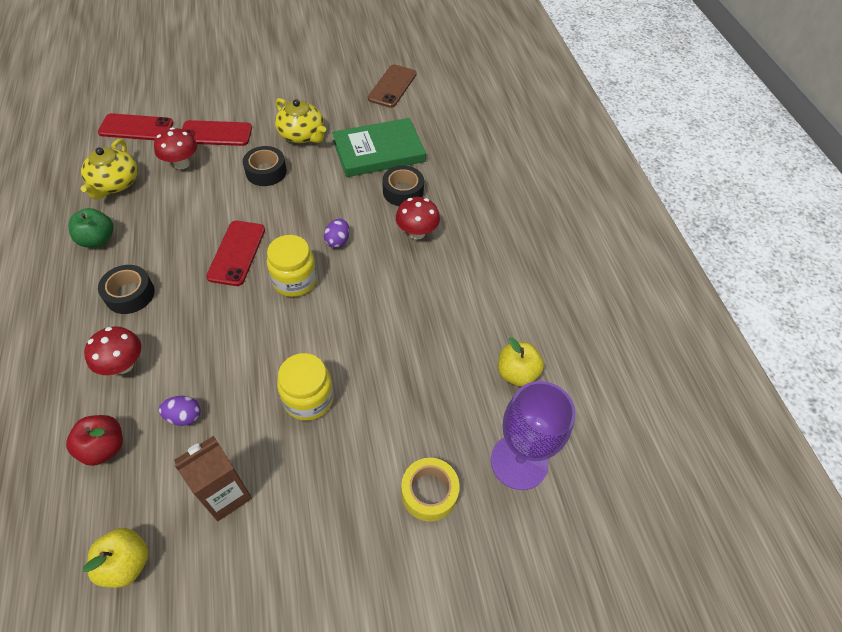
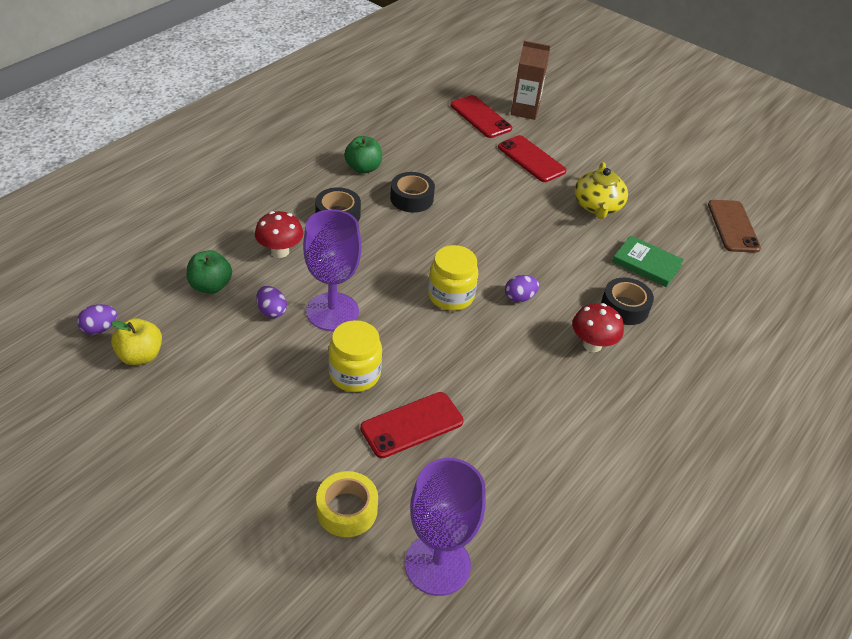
camera: 50 degrees right, 10 degrees down
red apple [66,415,123,466] -> green apple [187,250,232,294]
yellow teapot [81,139,138,199] -> none
red mushroom [154,127,197,169] -> none
brown carton [174,436,252,521] -> brown carton moved to [511,41,550,120]
red phone [206,221,265,286] -> red phone moved to [360,392,464,458]
black tape [243,146,287,186] -> black tape moved to [390,172,435,213]
green book [332,118,426,177] -> green book [612,235,684,287], size x0.62
brown phone [368,64,417,108] -> brown phone turned 75 degrees counterclockwise [708,200,761,253]
yellow apple [498,338,544,387] -> none
none -> purple egg [77,304,117,335]
none -> purple goblet [303,209,362,331]

